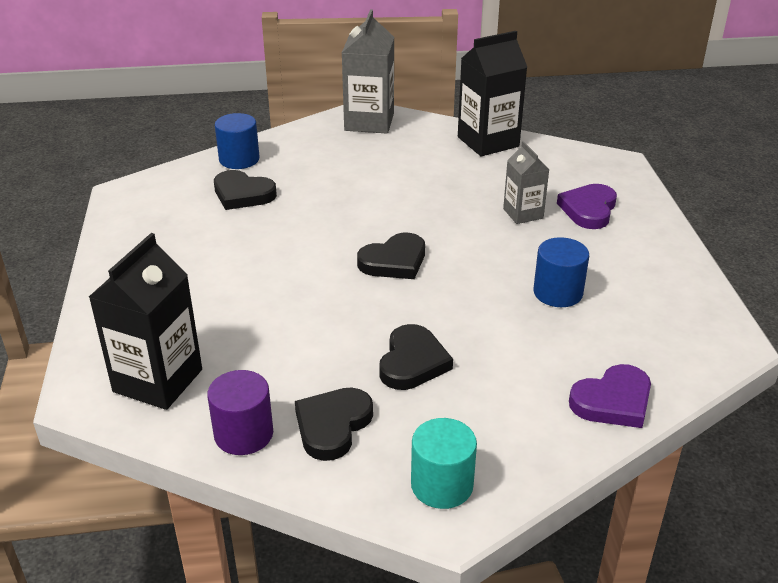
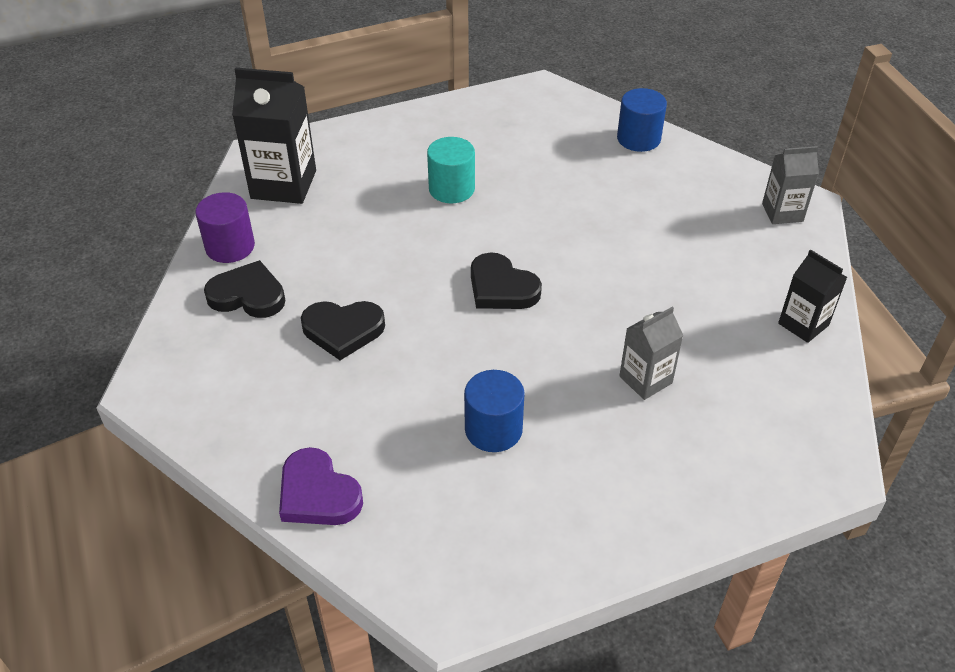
camera: 75 degrees right, 10 degrees up
black heart [214,170,277,210] -> none
grey carton [342,9,394,134] -> grey carton [762,146,819,224], size x0.59
turquoise cylinder [411,418,477,509] -> turquoise cylinder moved to [427,137,475,203]
black carton [458,31,527,156] -> black carton [778,249,847,343], size x0.59
purple heart [557,184,617,229] -> none

